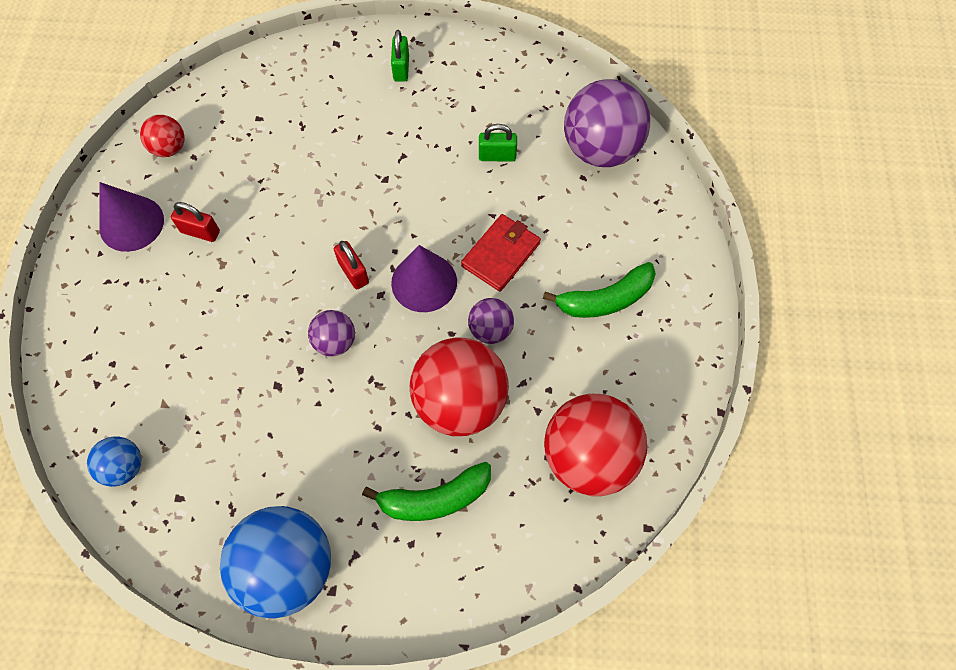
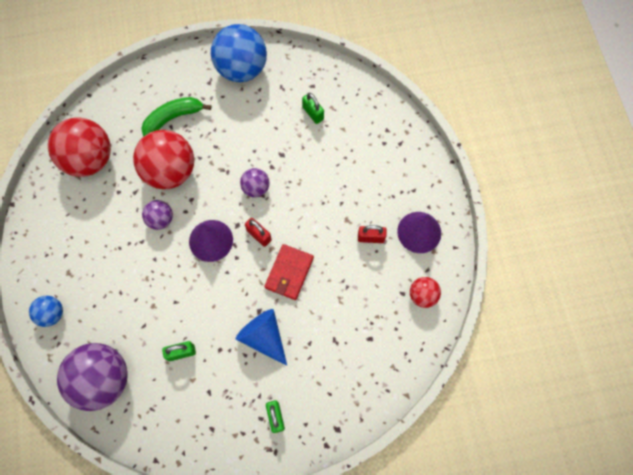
camera: 165 degrees right, 5 degrees up
blue ball [87,436,141,487] -> blue ball moved to [29,296,63,327]
red wallet [461,214,541,292] -> red wallet moved to [264,244,314,300]
green banana [543,262,656,318] -> none
none -> blue cone [236,309,287,366]
none -> green padlock [302,93,324,124]

